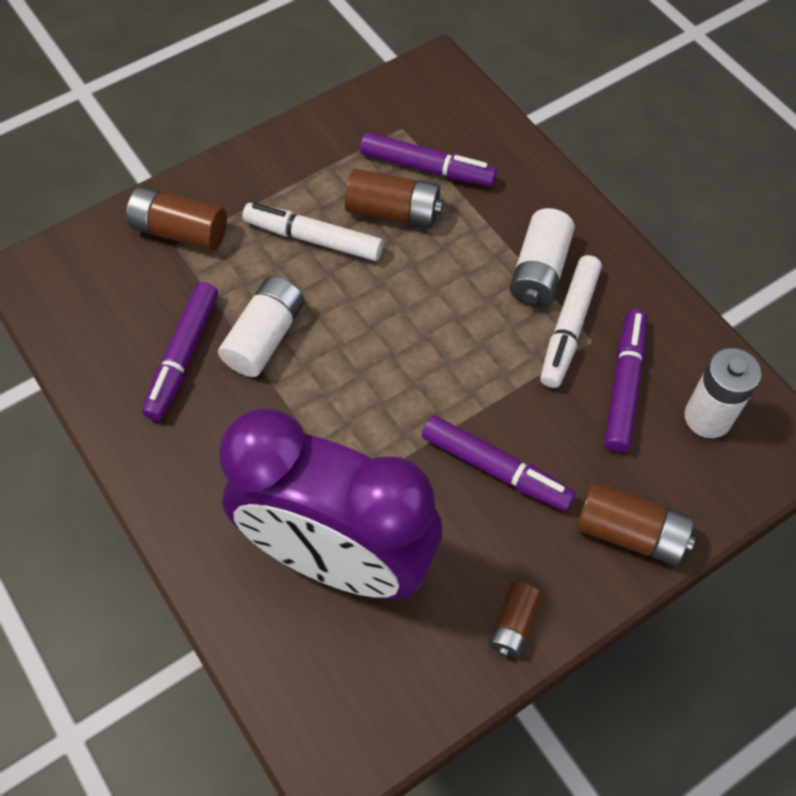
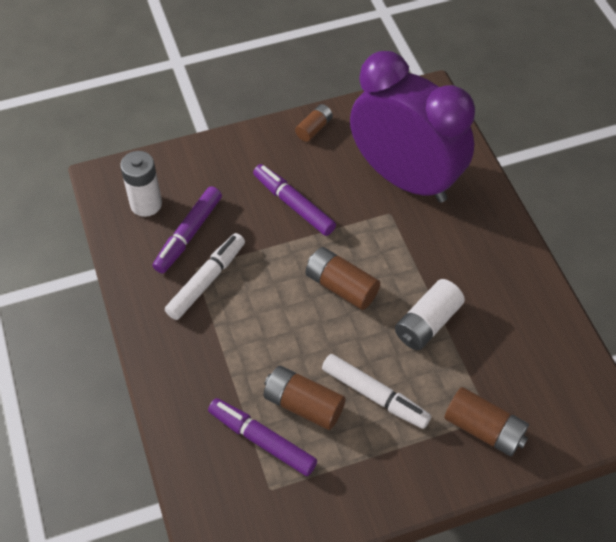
camera: 165 degrees left, 5 degrees down
purple marker [142,282,218,421] -> none
white battery [510,208,575,307] -> none
brown battery [576,482,696,565] -> brown battery moved to [305,247,380,310]

